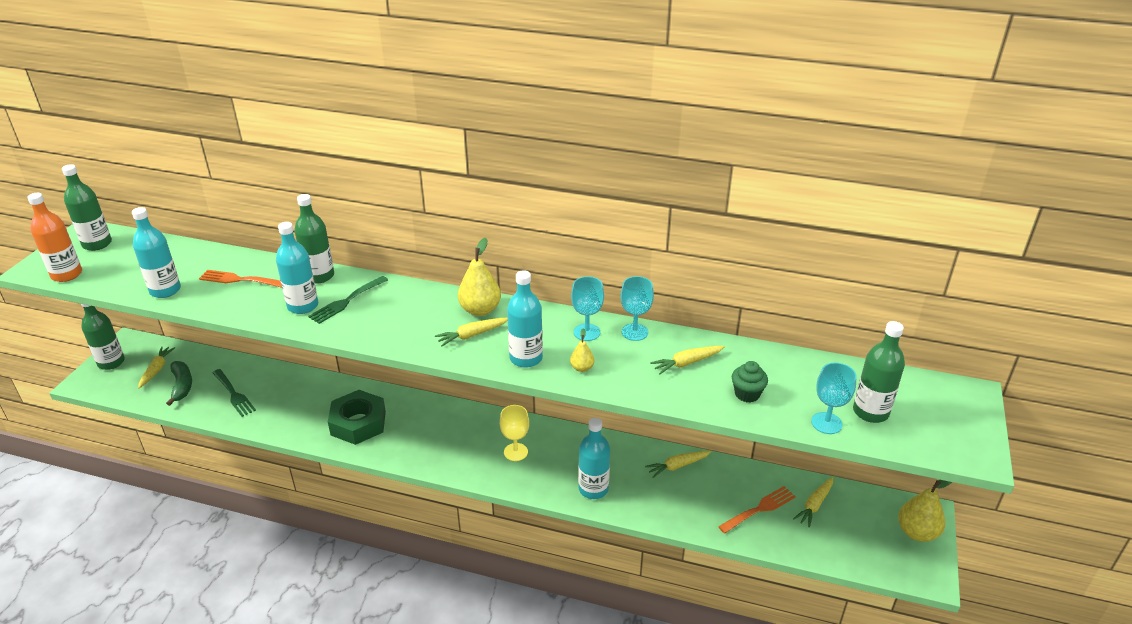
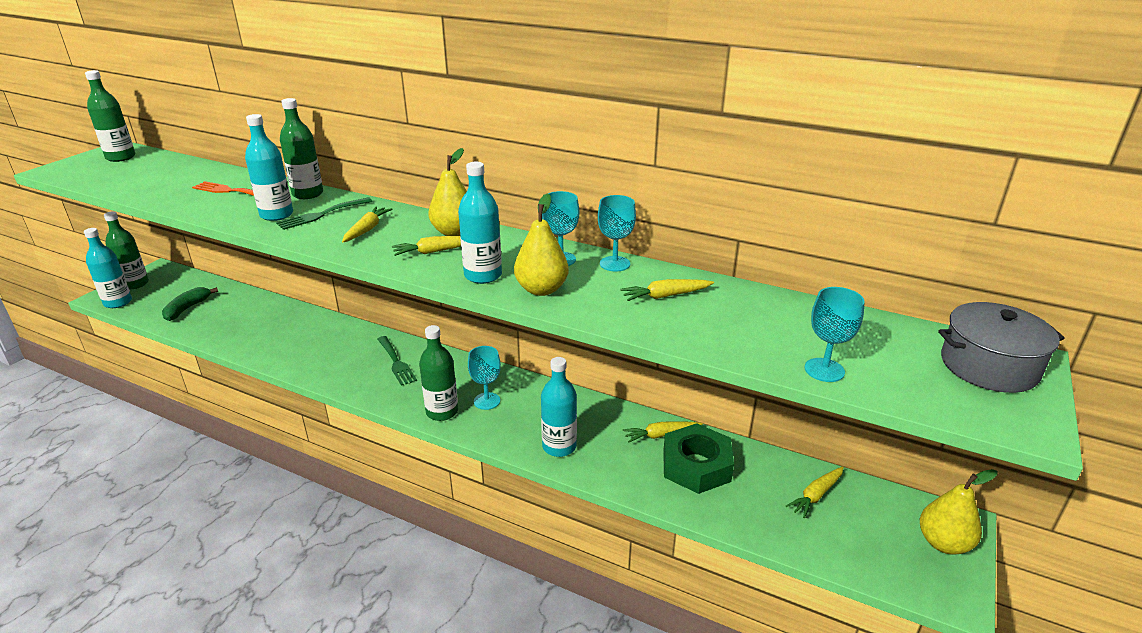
camera: 10 degrees right, 5 degrees down
orange bottle [27,193,82,282] -> none
turquoise bottle [132,207,181,298] -> turquoise bottle moved to [84,228,132,308]
yellow carrot [138,346,175,389] -> yellow carrot moved to [342,206,393,242]
green banana [166,361,192,406] -> green banana turned 150 degrees counterclockwise [162,287,218,321]
green fork [212,369,256,417] -> green fork moved to [378,336,417,386]
green nut [328,390,386,445] -> green nut moved to [663,423,734,494]
yellow goblet [500,405,529,461] -> turquoise goblet [468,346,501,410]
yellow pear [570,328,594,372] -> yellow pear [514,193,569,296], size x1.91
orange fork [718,486,796,534] -> none
green cupcake [732,361,768,403] -> none
green bottle [853,321,905,423] -> green bottle moved to [419,325,458,421]
none -> grey pot [938,302,1065,393]

